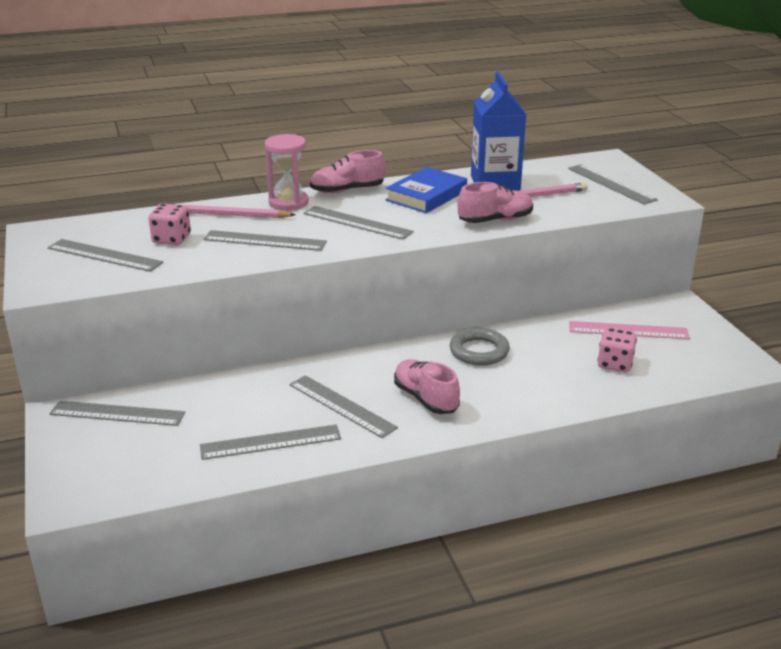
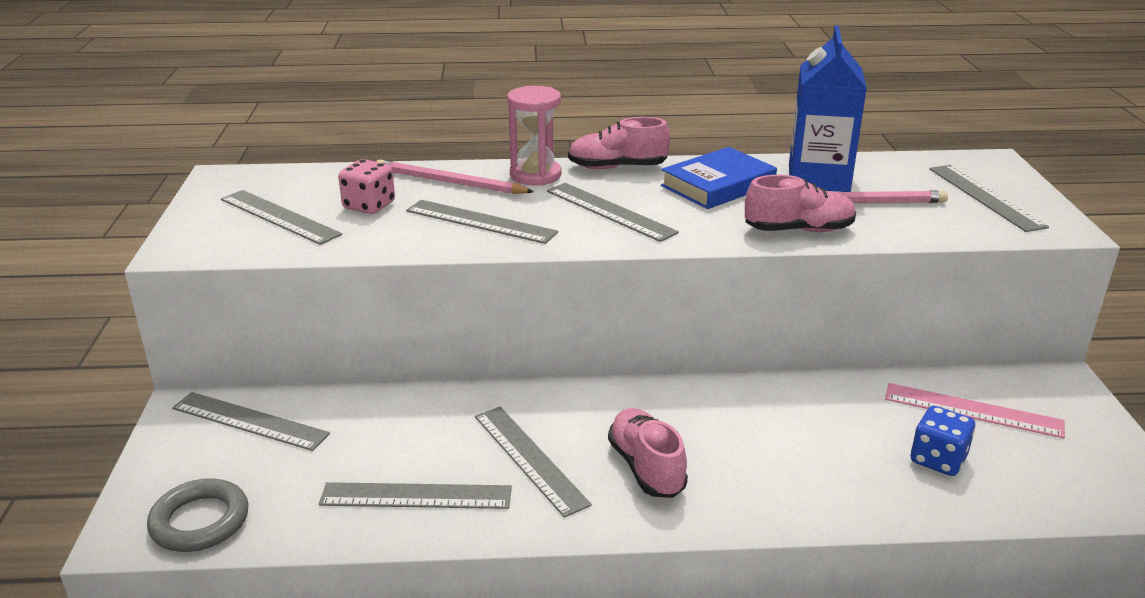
camera: 15 degrees right, 0 degrees up
grey ring [450,328,510,366] -> grey ring moved to [147,478,248,552]
pink dice [597,328,637,372] -> blue dice [911,406,975,476]

